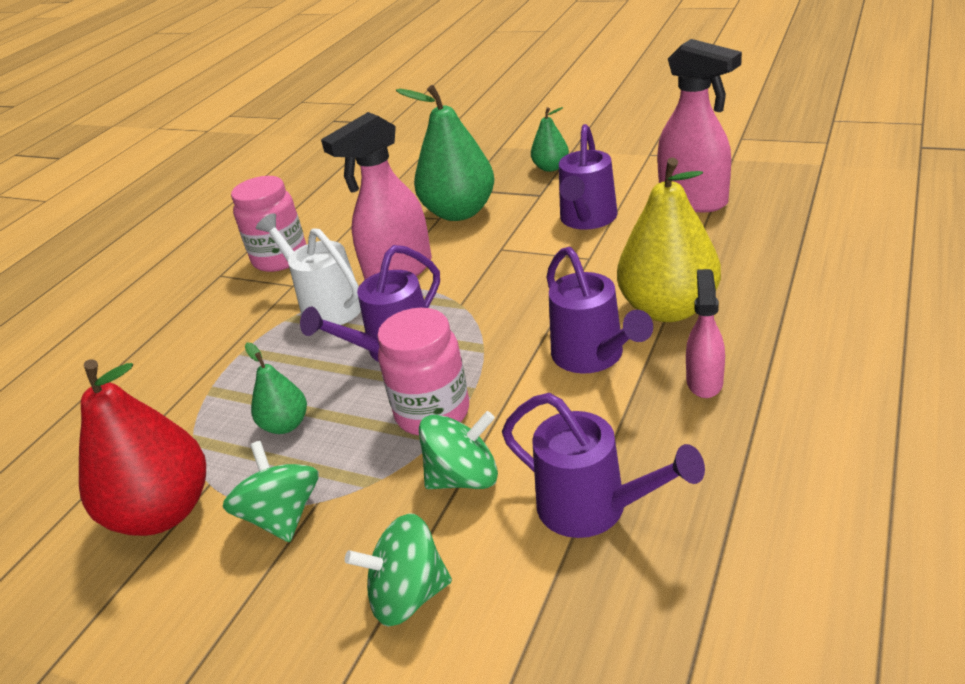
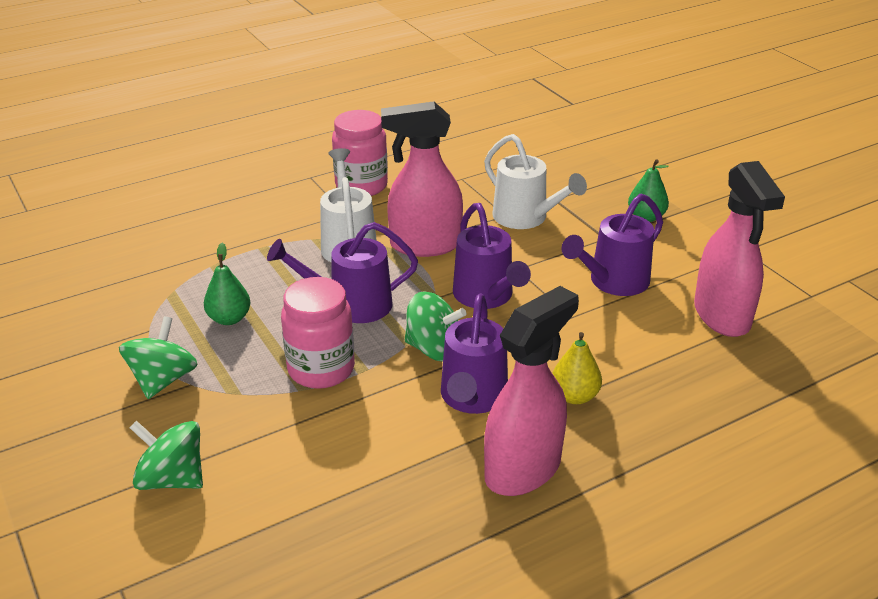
camera: 30 degrees right, 0 degrees up
red pear [79,359,206,536] -> none
green pear [396,85,494,221] -> white watering can [484,134,587,229]
green spinning top [419,411,498,489] -> green spinning top moved to [405,291,466,361]
purple watering can [502,393,705,538] -> purple watering can moved to [453,203,531,309]
yellow pear [617,158,721,322] -> yellow pear [552,332,602,404], size x0.51
pink spray bottle [686,269,725,398] -> pink spray bottle [484,286,579,496], size x1.77

